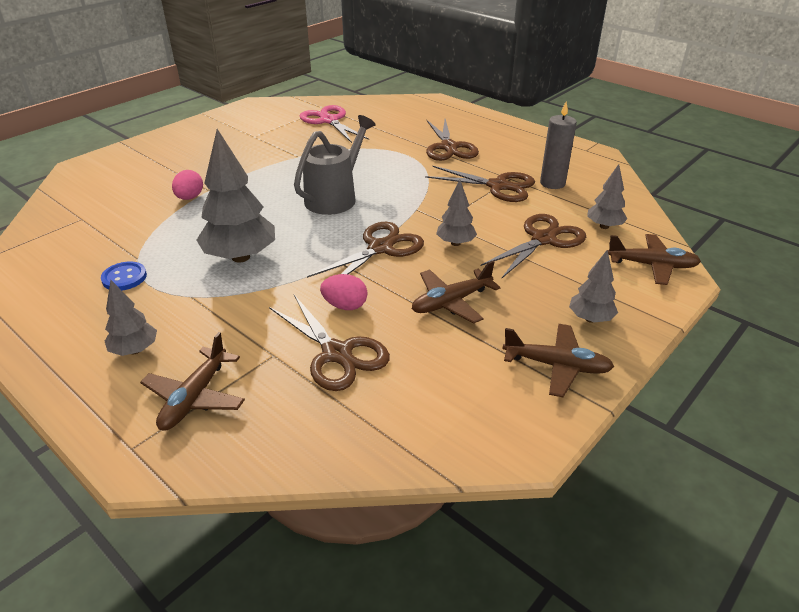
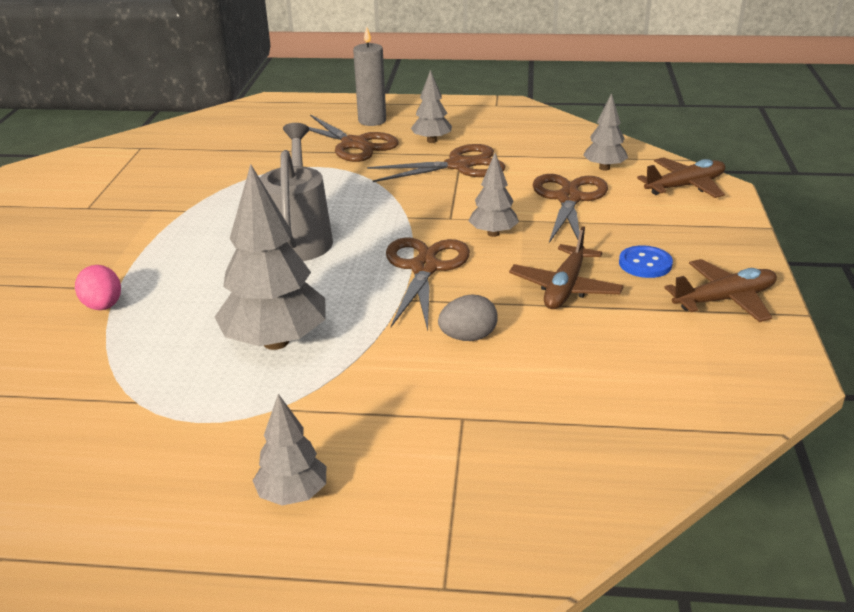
camera: 35 degrees left, 5 degrees down
blue button [101,262,147,290] -> blue button moved to [619,245,673,278]
brown plane [140,332,245,431] -> none
brown scissors [269,295,390,391] -> none
pink scissors [300,105,369,143] -> none
pink egg [320,274,368,310] -> grey egg [438,294,498,341]
grey candle [540,101,577,189] -> grey candle moved to [353,26,386,126]
grey tree [569,250,618,323] -> grey tree moved to [411,70,452,143]

